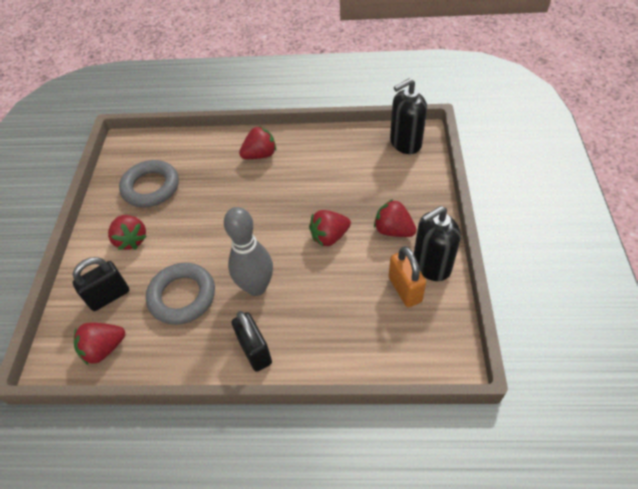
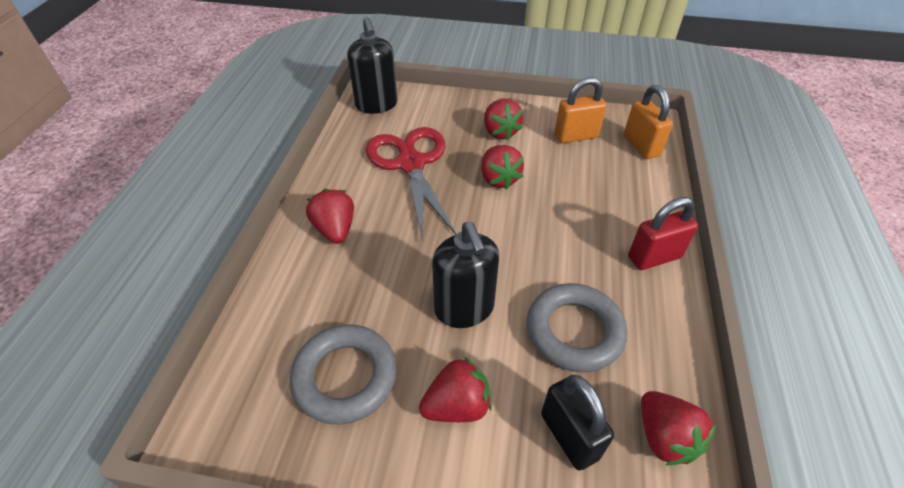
camera: 85 degrees left, 5 degrees down
grey bowling pin [224,207,273,296] -> none
black padlock [232,311,272,372] -> red padlock [628,197,698,270]
red strawberry [374,199,416,237] -> red strawberry turned 60 degrees counterclockwise [484,99,523,140]
black soap dispenser [414,206,461,281] -> black soap dispenser moved to [432,222,499,328]
none -> red scissors [366,127,456,241]
none -> orange padlock [624,85,673,159]

